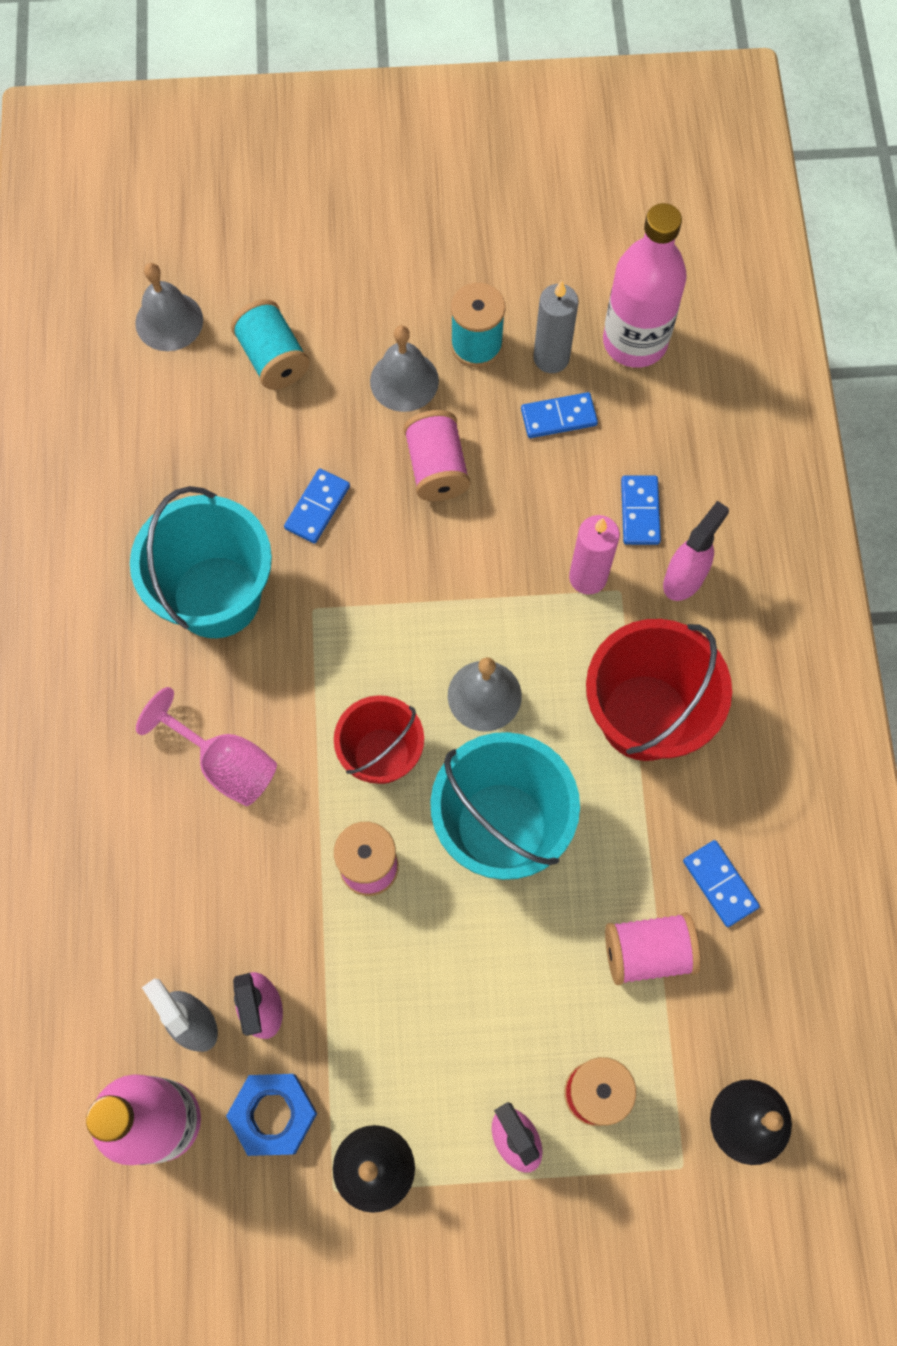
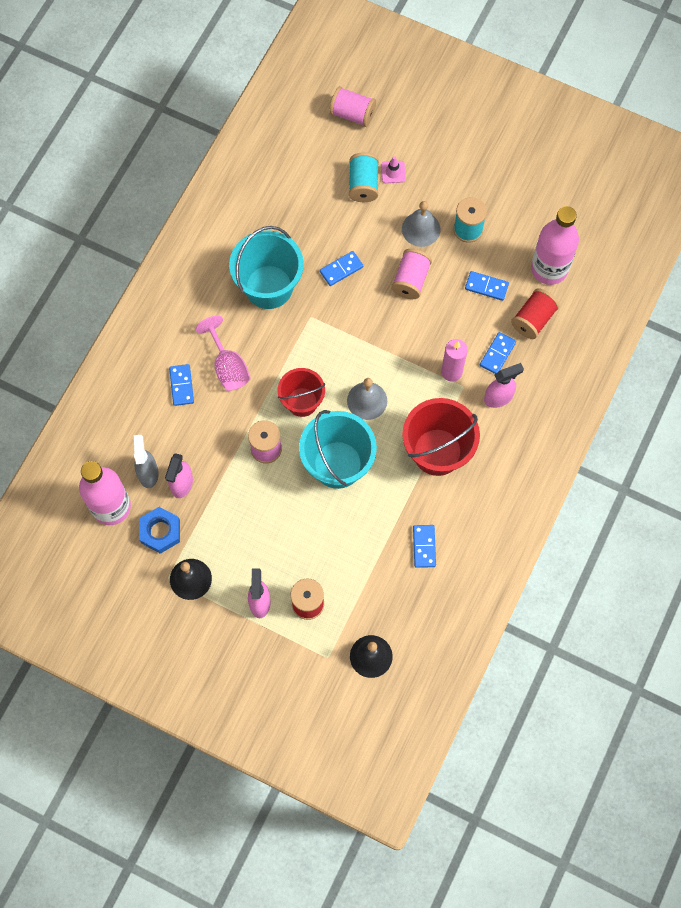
camera: 30 degrees right, 0 degrees up
grey bell [135,263,203,351] -> none
grey candle [534,280,578,373] -> none
pink spool [605,912,701,985] -> pink spool moved to [329,86,376,127]
none -> blue domino [169,364,194,406]
none -> pink traffic cone [381,156,406,183]
none -> red spool [511,288,560,339]

